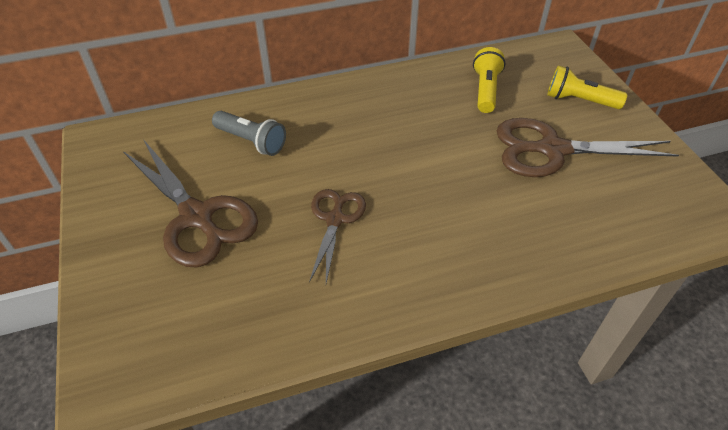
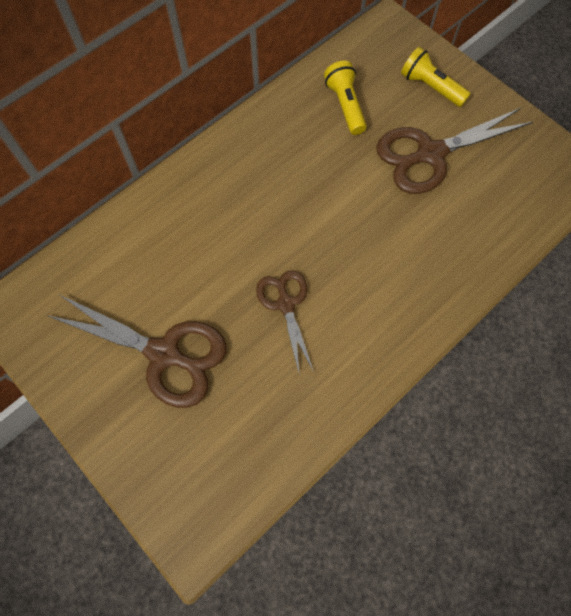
camera: 25 degrees left, 20 degrees up
grey flashlight [212,111,286,156] -> none
yellow flashlight [547,65,627,109] -> yellow flashlight turned 45 degrees clockwise [401,47,471,107]

